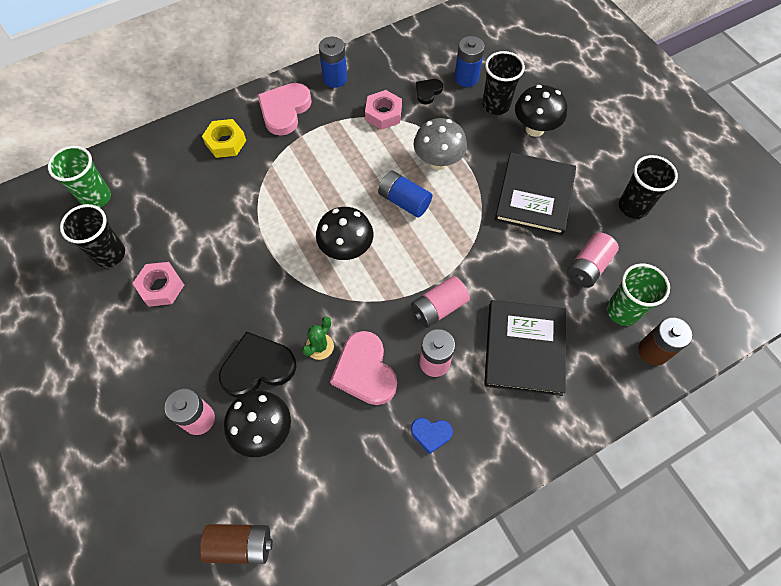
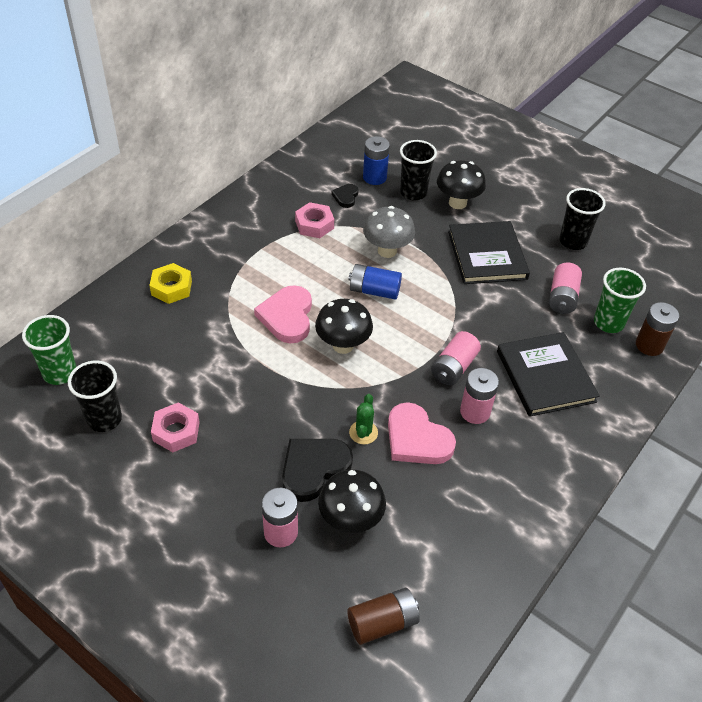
camera: 25 degrees left, 15 degrees down
pink heart [257,83,312,136] -> pink heart moved to [254,285,312,343]
blue battery [319,37,347,88] -> none
blue heart [411,418,453,454] -> none

